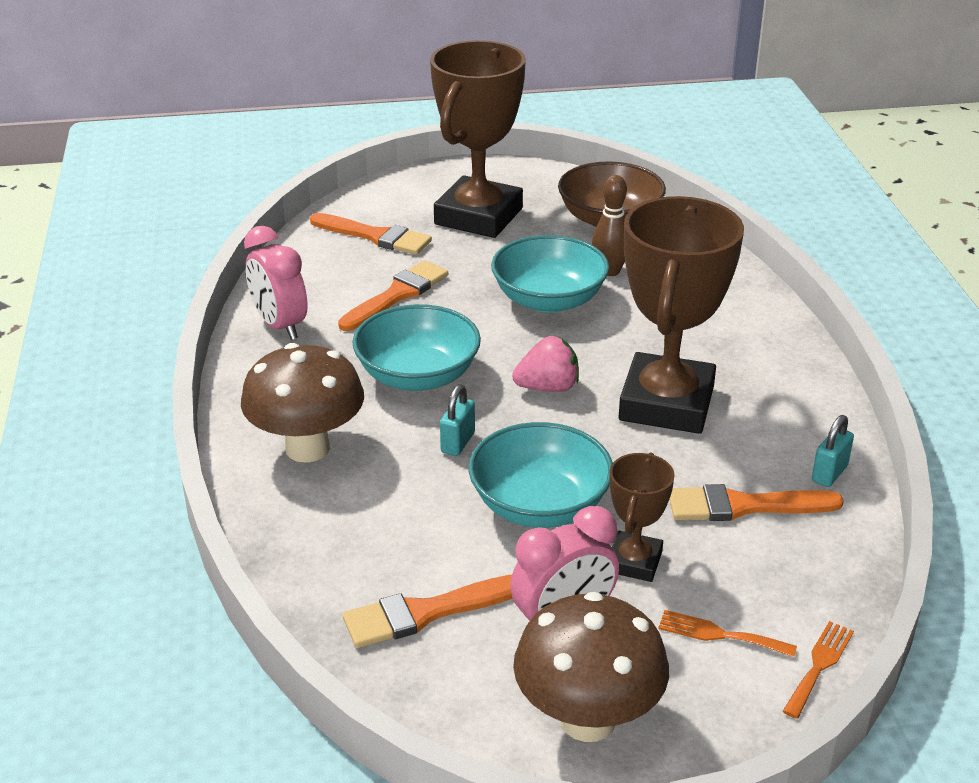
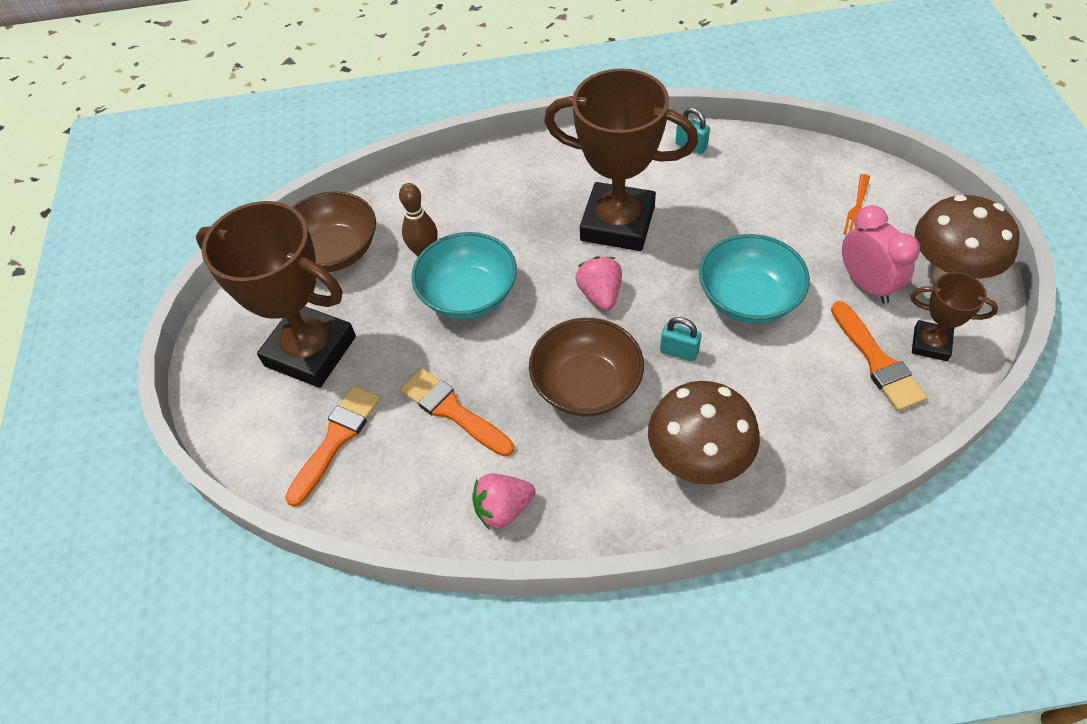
camera: 85 degrees left, 20 degrees up
pink clock [244,226,308,340] -> pink strawberry [472,474,535,530]
turquoise bowl [352,304,481,391] -> brown bowl [529,318,644,417]
brown trophy [609,452,675,582] -> brown trophy moved to [911,272,998,361]
orange brush [669,484,844,521] -> none
orange fork [783,621,854,719] -> none

